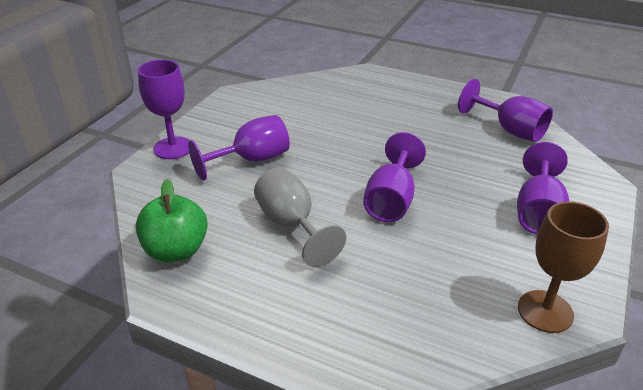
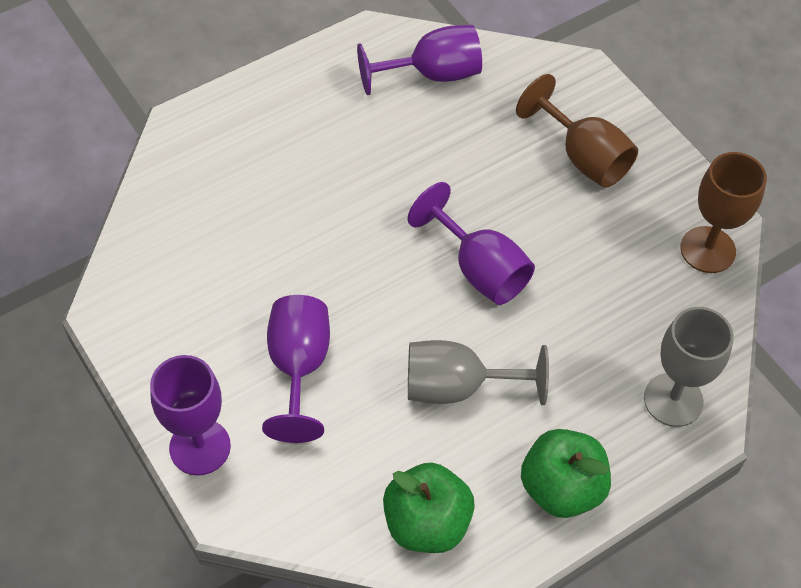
camera: 60 degrees left, 20 degrees up
purple goblet [517,142,569,234] -> brown goblet [516,74,638,188]
none -> green apple [521,429,611,518]
none -> grey goblet [644,307,734,427]

